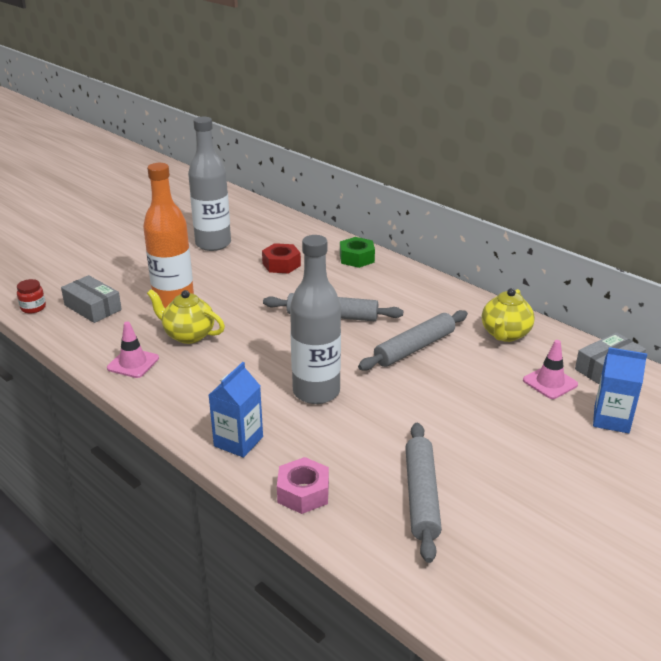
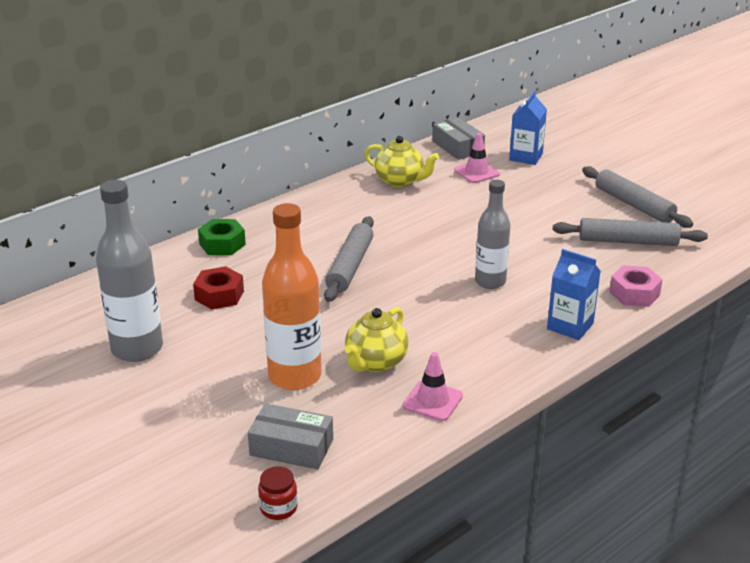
camera: 85 degrees left, 0 degrees up
grey box [61,275,122,323] -> grey box turned 60 degrees clockwise [248,403,333,470]
grey bottle [290,235,341,404] -> grey bottle [475,180,510,289], size x0.66
grey rolling pin [358,310,468,371] -> grey rolling pin moved to [582,166,693,228]

